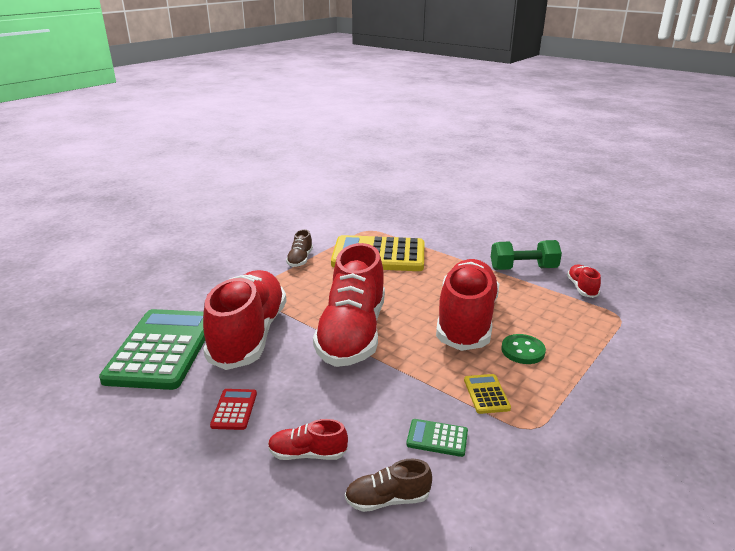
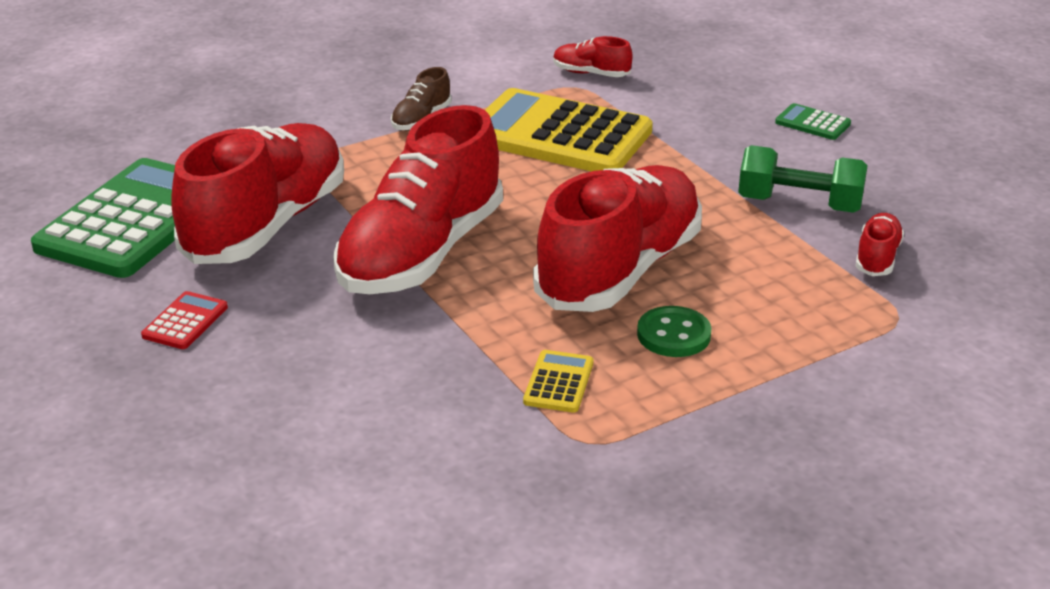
camera: 20 degrees right, 5 degrees up
red shoe [268,419,348,460] -> red shoe moved to [553,36,633,77]
brown shoe [345,459,432,512] -> none
green calculator [406,419,468,457] -> green calculator moved to [775,103,851,140]

